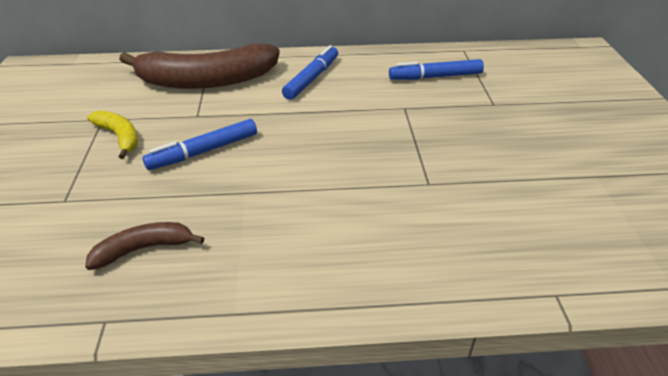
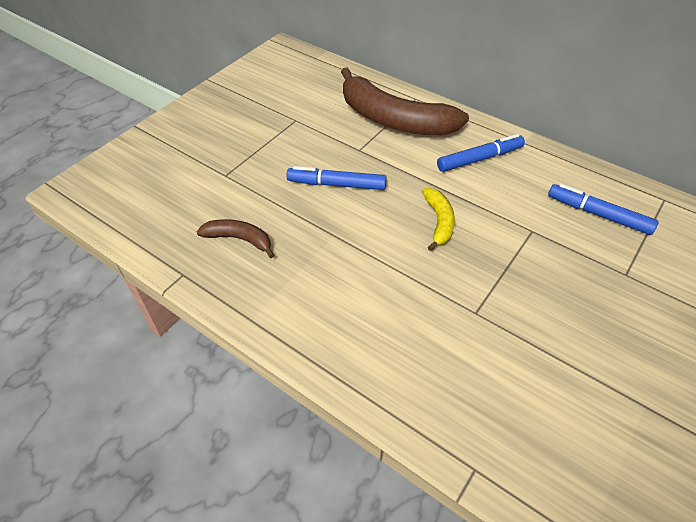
camera: 40 degrees right, 10 degrees up
yellow banana [87,110,138,159] -> yellow banana moved to [422,188,455,251]

